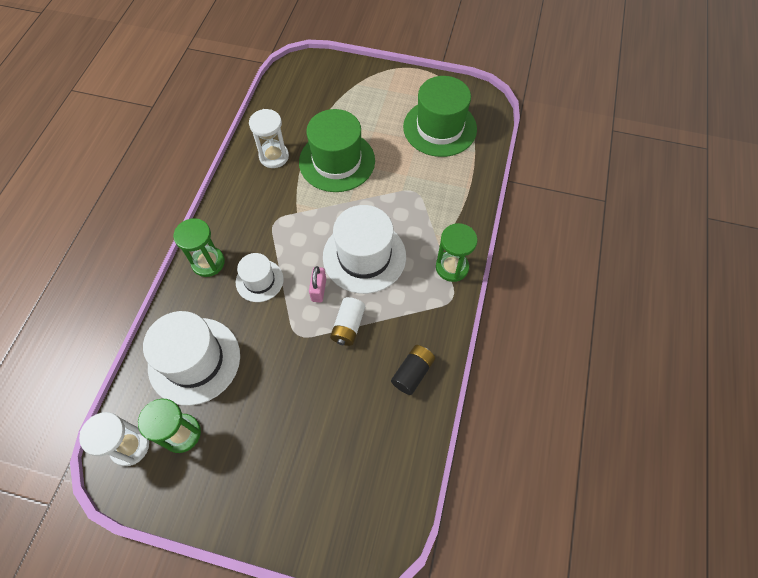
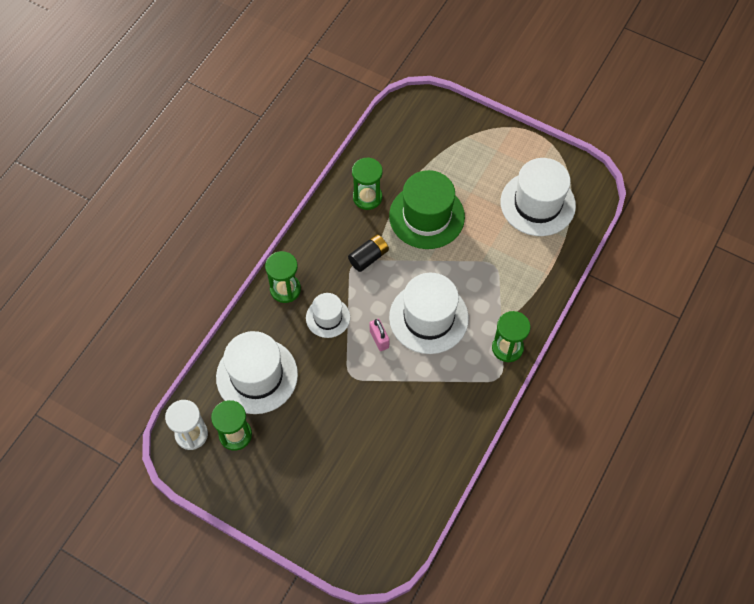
camera: 15 degrees right, 0 degrees up
white hourglass [249,109,289,168] -> green hourglass [352,157,383,210]
pink padlock [309,266,326,302] -> pink padlock turned 45 degrees counterclockwise [370,319,389,351]
white battery [330,297,365,346] -> none
black battery [391,345,435,395] -> black battery moved to [348,234,389,272]
green hat [403,76,477,157] -> white hat [500,158,576,236]

